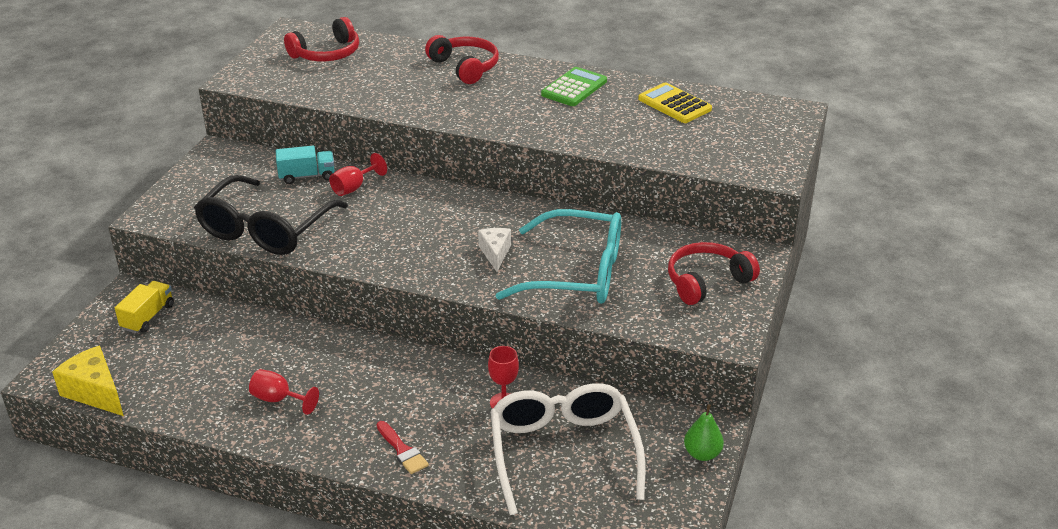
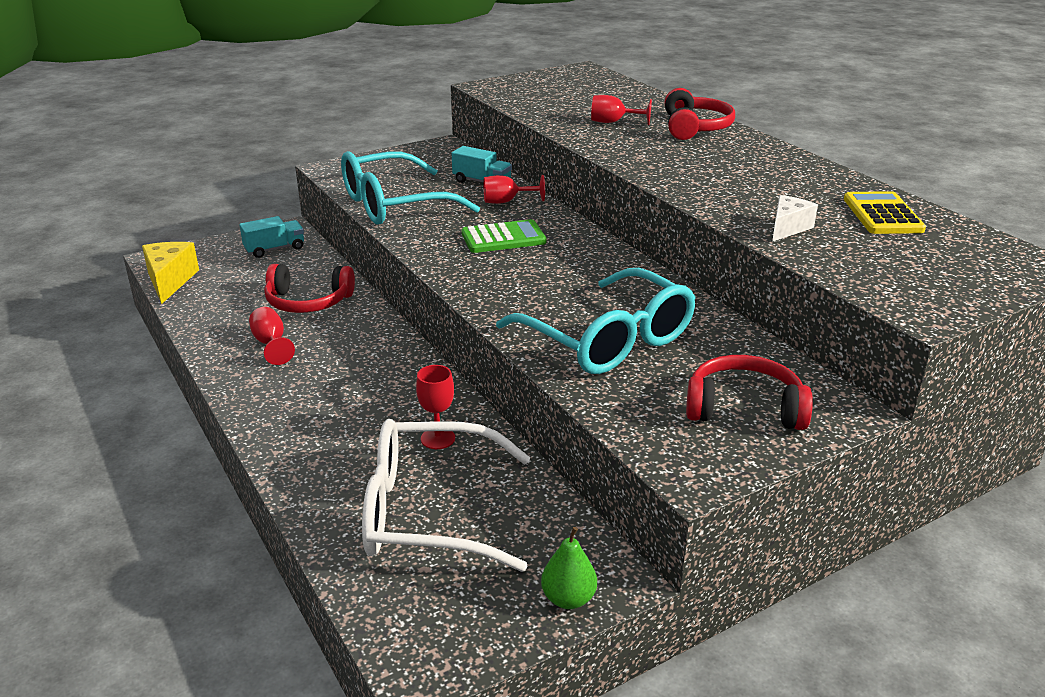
camera: 40 degrees right, 5 degrees down
yellow truck [115,281,174,333] -> turquoise truck [240,216,304,258]
black glasses [194,175,348,255] -> turquoise glasses [341,151,480,225]
red headphones [284,17,359,61] -> red headphones moved to [264,264,355,313]
red brush [376,421,429,474] -> none
white cheese [478,228,511,272] -> white cheese moved to [772,195,818,242]
white glasses [491,383,645,515] -> white glasses turned 120 degrees counterclockwise [362,419,530,572]
green calculator [541,67,607,106] -> green calculator moved to [462,219,547,253]
none -> red goblet [591,95,652,125]

